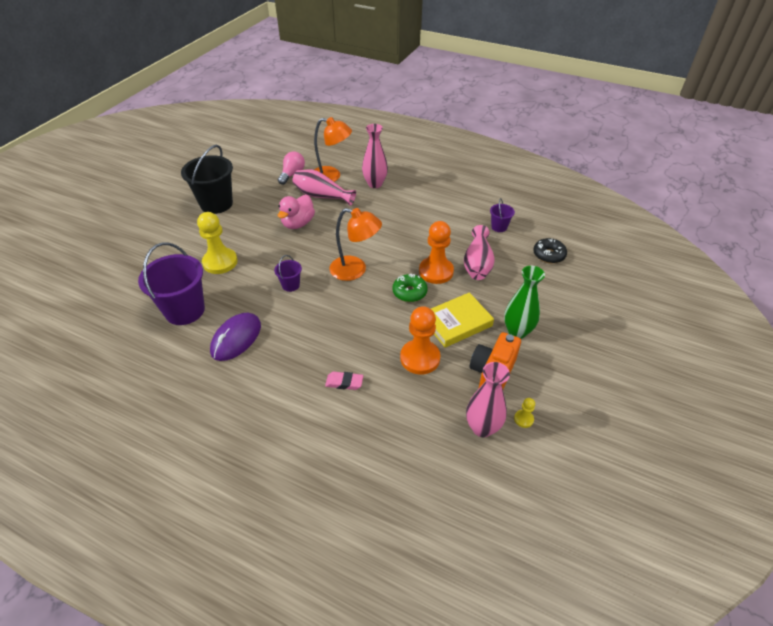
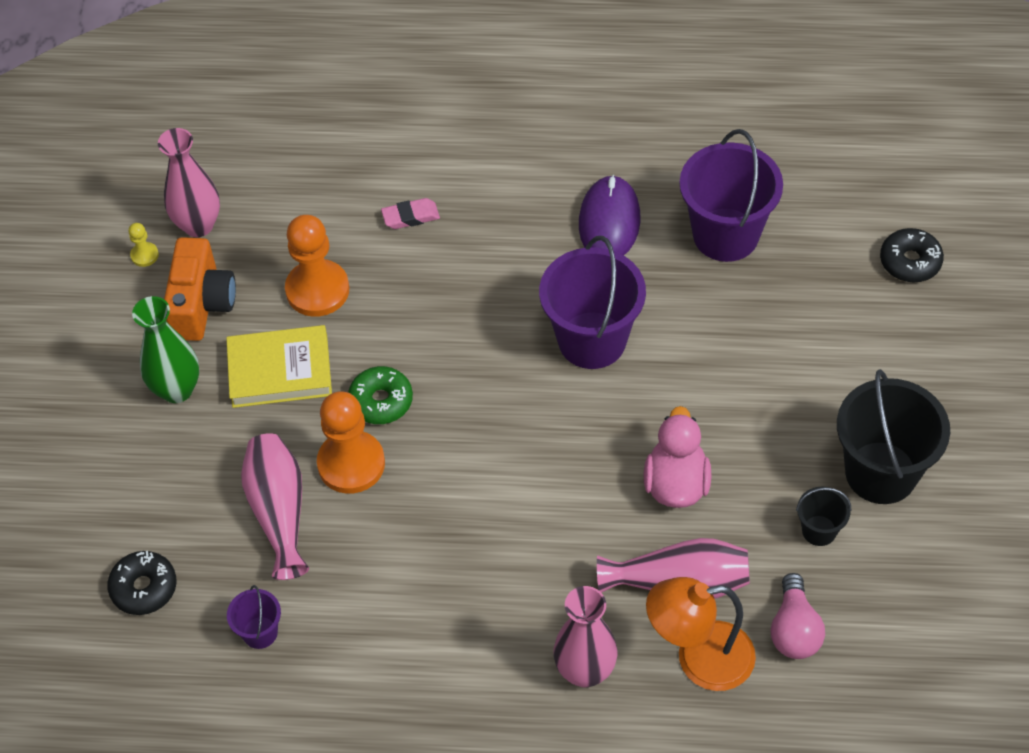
camera: 160 degrees right, 10 degrees up
yellow pawn [197,212,237,274] -> none
purple bucket [274,255,302,292] -> purple bucket [539,236,646,369], size x2.11
orange lamp [330,208,382,281] -> none
yellow book [431,292,494,348] -> yellow book turned 45 degrees clockwise [226,325,332,408]
none -> black bucket [796,487,851,546]
none -> black donut [880,228,944,282]

